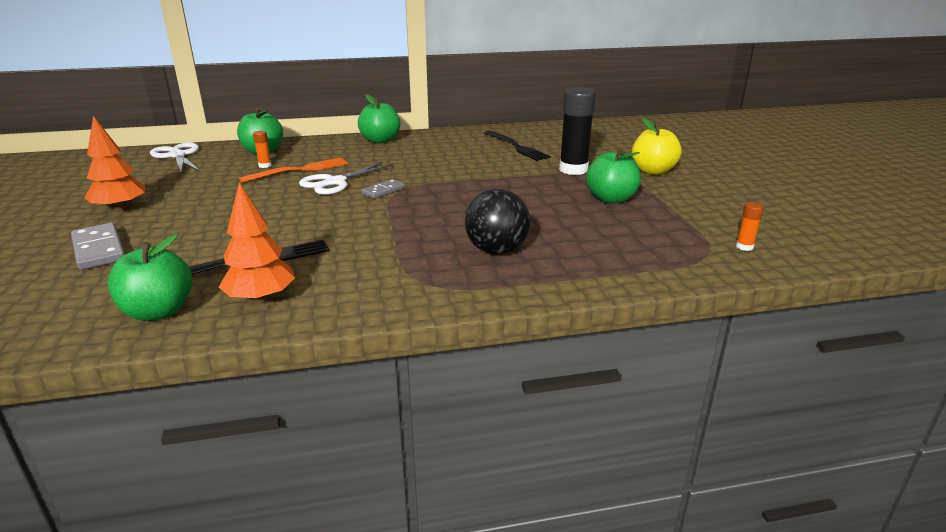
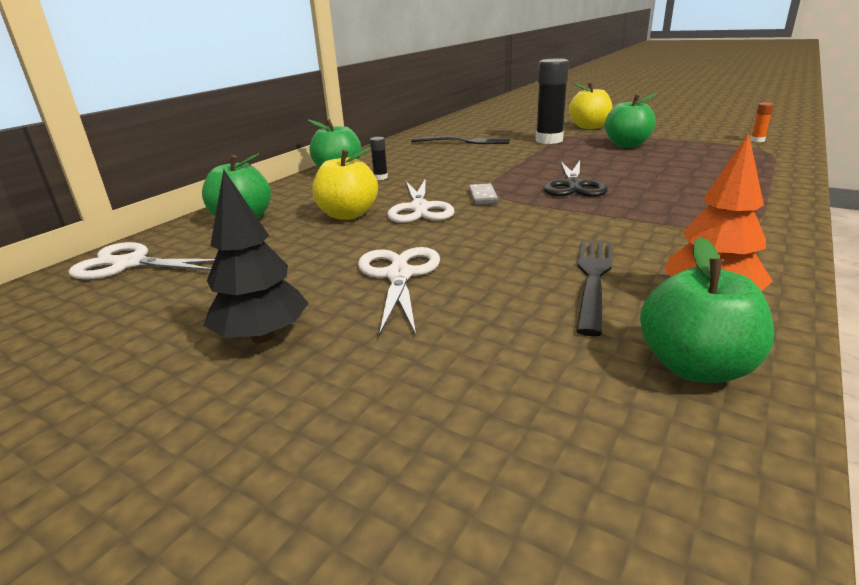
camera: 45 degrees left, 0 degrees up
grey domino [71,223,125,270] -> none
orange tree [84,116,145,212] -> black tree [203,169,309,343]
orange fork [239,157,348,183] -> yellow apple [312,148,378,220]
orange glue stick [253,131,272,168] -> none
black ball [465,189,530,255] -> none
none -> white scissors [358,247,440,336]
none -> black glue stick [370,137,388,180]
none -> black scissors [543,161,608,197]

